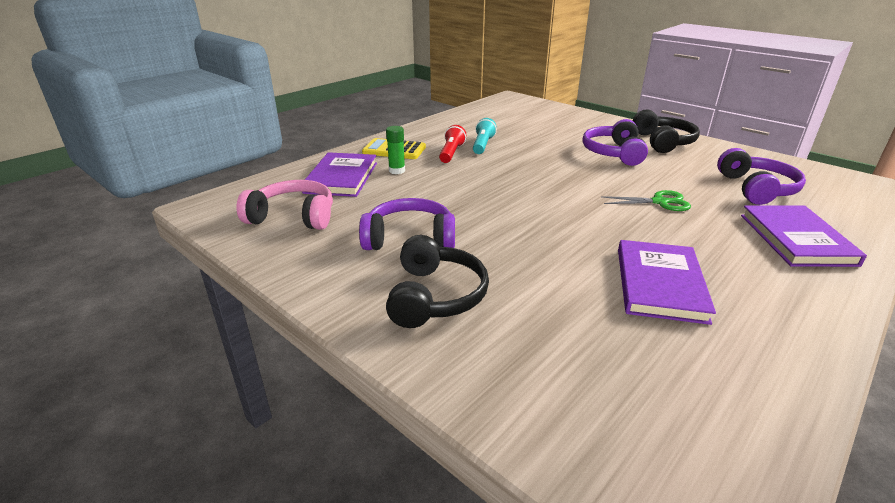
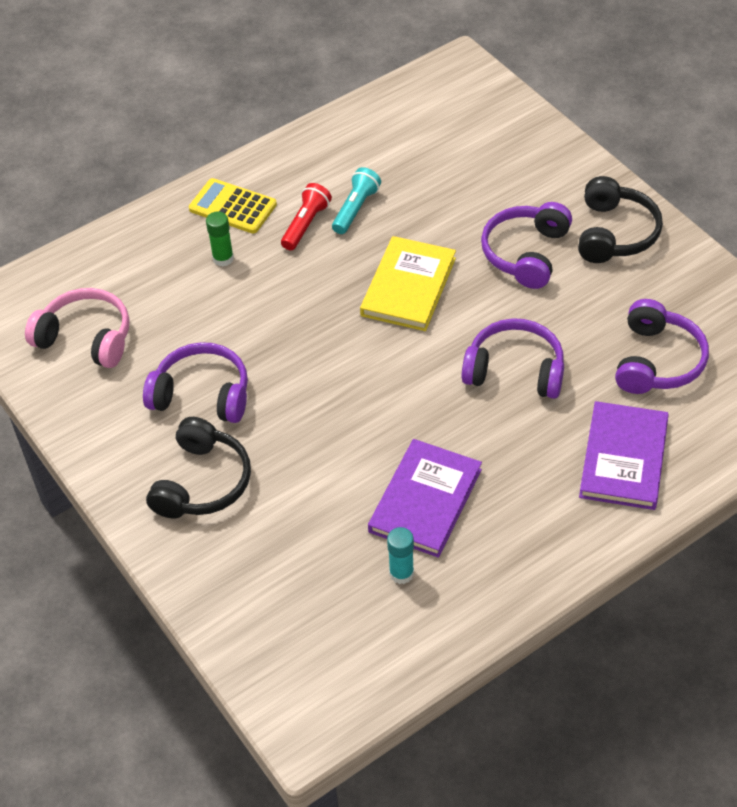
camera: 15 degrees right, 20 degrees up
purple book [302,152,377,197] -> none
green scissors [601,190,691,211] -> purple headphones [462,318,564,399]
none -> yellow book [360,236,456,331]
none -> turquoise glue stick [387,527,414,584]

